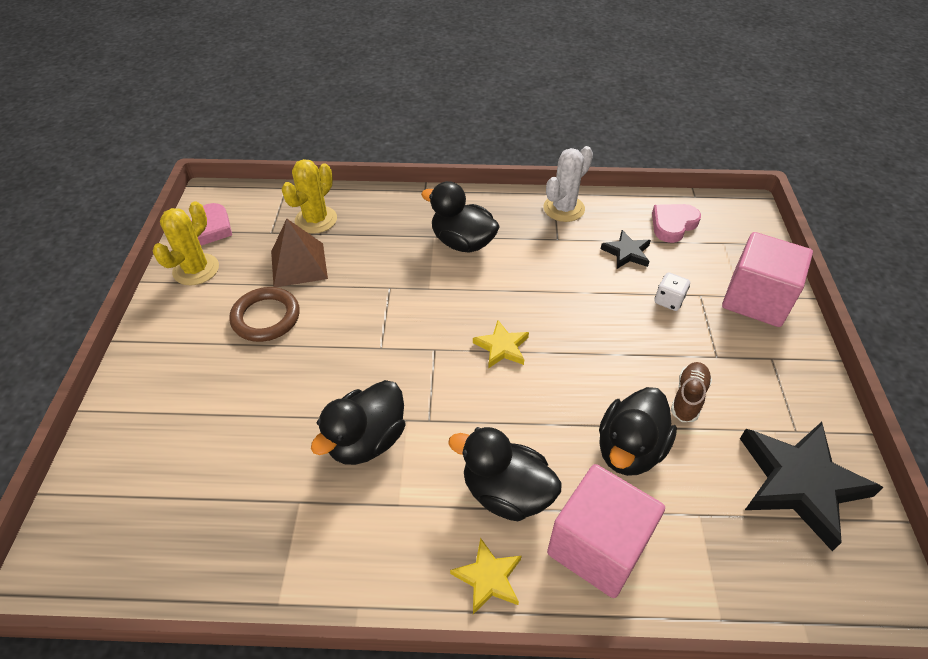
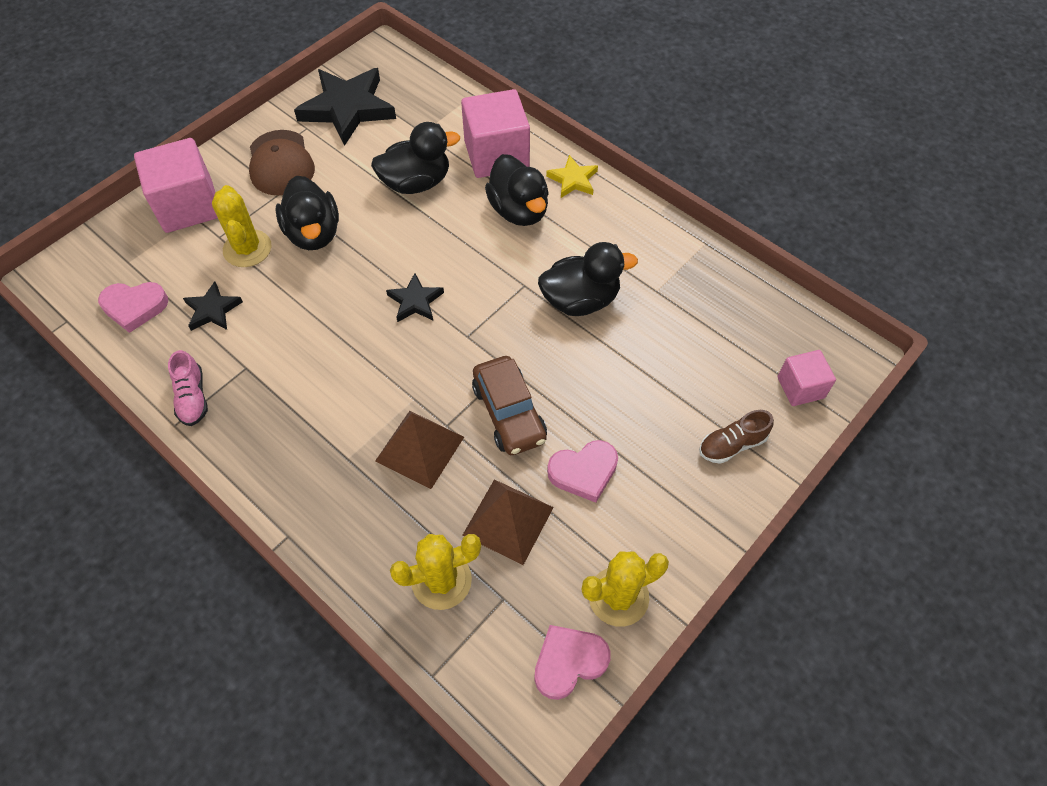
camera: 140 degrees left, 10 degrees up
brown ring [229,287,300,342] -> pink heart [547,440,618,503]
black duck [421,181,500,253] -> black duck moved to [276,176,339,250]
yellow star [473,320,529,368] -> black star [386,273,444,322]
white cactus [543,146,593,222] -> pink shoe [168,350,208,426]
white dice [654,272,690,311] -> yellow cactus [212,185,271,267]
brown shoe [671,362,712,422] -> brown shoe moved to [699,410,774,464]
none -> brown cap [249,130,315,196]
none -> brown pyramid [375,411,464,489]
none -> brown car [472,356,547,455]
none -> pink cube [778,350,836,406]

